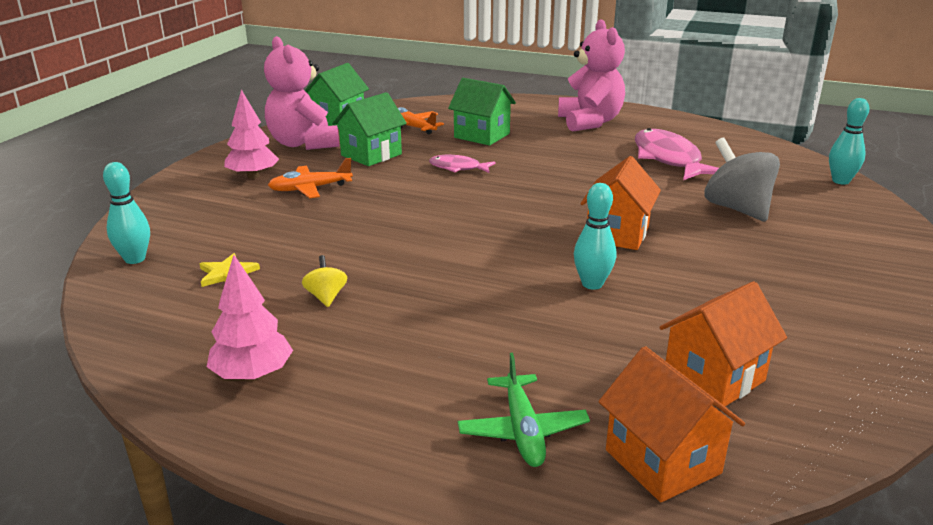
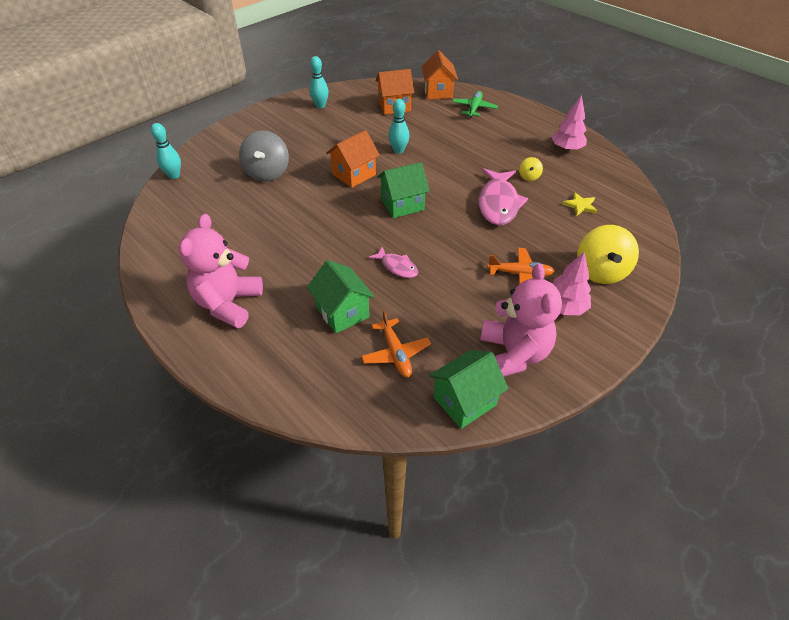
camera: 155 degrees left, 20 degrees up
turquoise bowling pin [103,162,150,264] -> turquoise bowling pin moved to [309,56,329,108]
green house [332,92,407,166] -> green house moved to [377,162,430,218]
pink fish [635,128,719,180] -> pink fish moved to [478,168,528,225]
none -> yellow spinning top [577,225,639,284]

